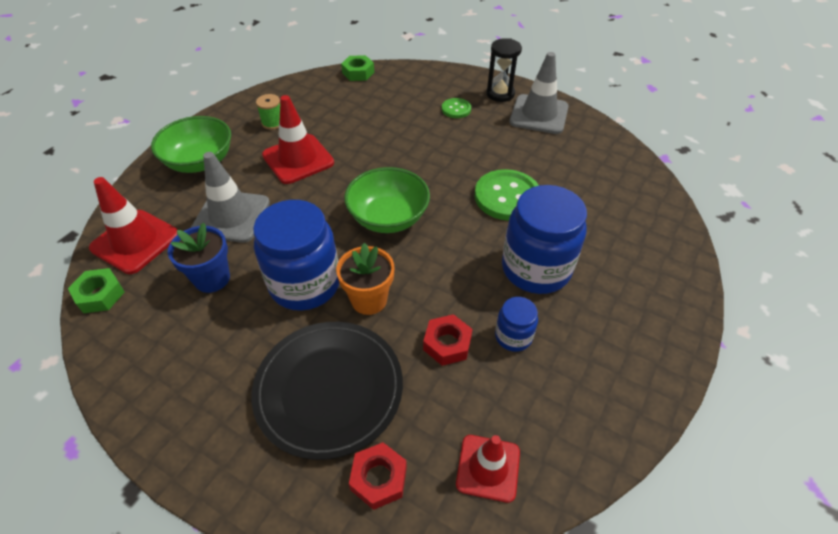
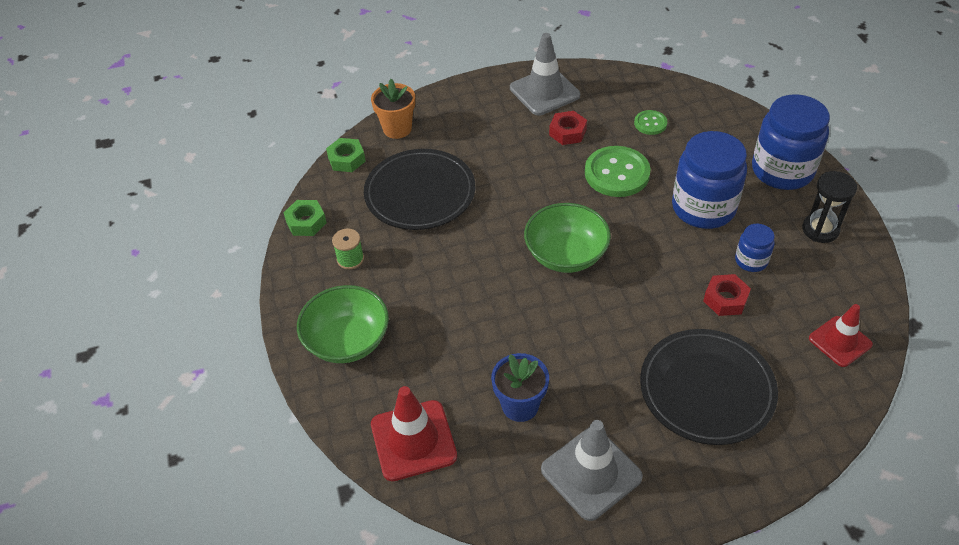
camera: 45 degrees left, 0 degrees up
green nut [68,268,125,313] -> green nut moved to [284,200,327,236]
grey traffic cone [191,152,270,243] -> grey traffic cone moved to [541,420,643,521]
blue jar [253,200,339,311] -> blue jar moved to [752,94,830,190]
red traffic cone [262,95,334,184] -> none
orange flower pot [336,243,395,315] -> orange flower pot moved to [371,79,415,139]
red nut [349,443,407,510] -> red nut moved to [549,111,587,145]
green button [442,98,471,118] -> green button moved to [634,110,667,135]
black hourglass [486,38,522,102] -> black hourglass moved to [802,171,857,243]
none -> black plate [364,149,475,230]

